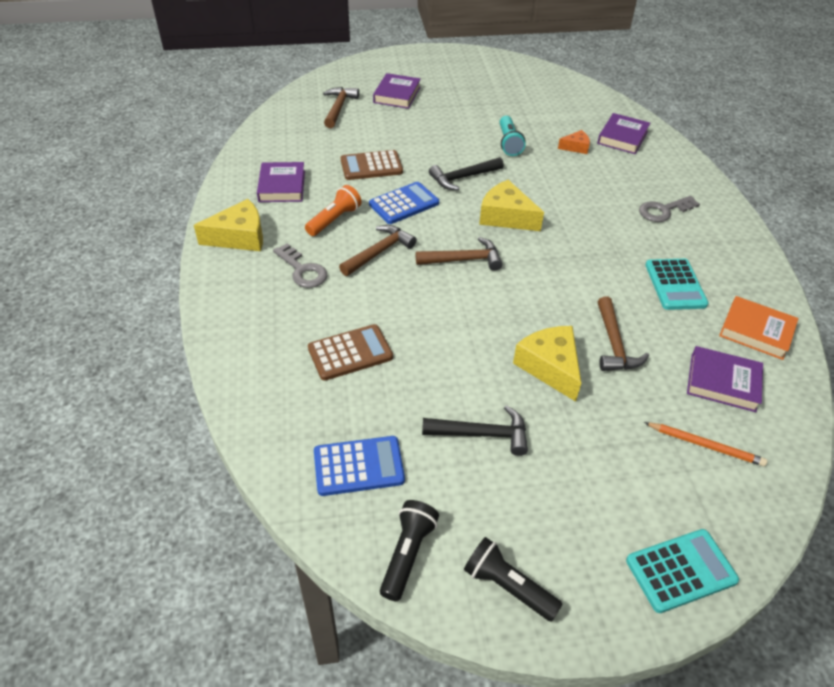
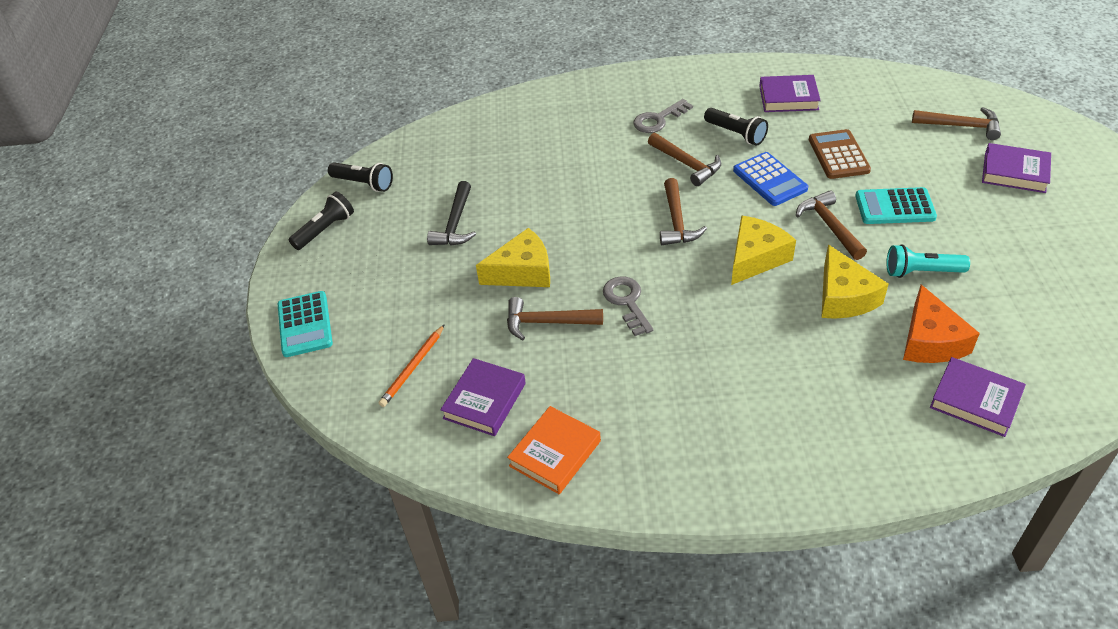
camera: 100 degrees right, 0 degrees up
yellow cheese [194,199,263,251] -> yellow cheese moved to [821,245,889,319]
orange flashlight [305,185,362,236] -> black flashlight [704,108,768,145]
brown calculator [308,324,393,381] -> none
blue calculator [314,436,405,496] -> none
black hammer [429,157,504,190] -> brown hammer [796,190,867,260]
orange cheese [558,130,590,154] -> orange cheese [903,285,980,363], size x1.82
grey key [639,196,700,222] -> grey key moved to [603,276,653,336]
turquoise calculator [645,259,708,310] -> turquoise calculator moved to [855,187,937,224]

